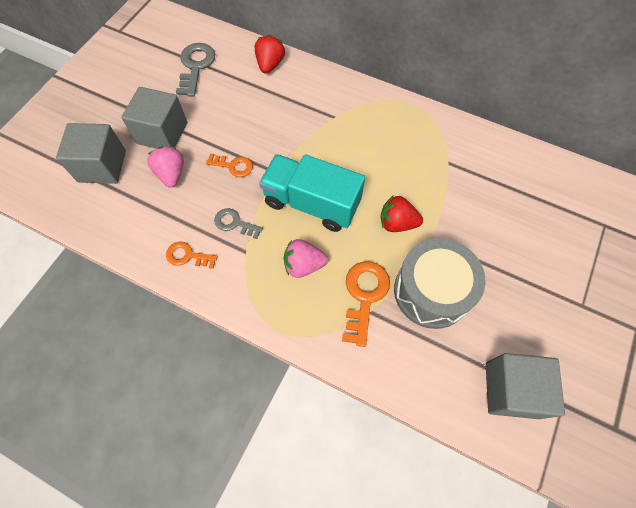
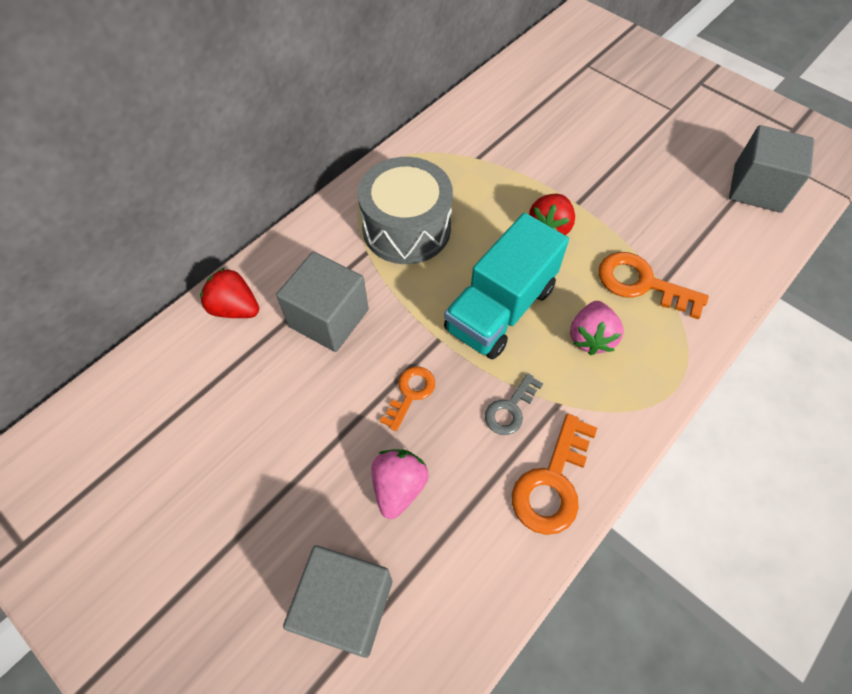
camera: 75 degrees left, 5 degrees down
grey cube [121,87,187,149] -> grey cube moved to [276,252,369,352]
pink strawberry [147,147,184,188] -> pink strawberry turned 105 degrees clockwise [371,449,429,519]
orange key [166,242,218,269] -> orange key [512,414,597,535], size x1.63
grey key [176,43,215,97] -> none
grey drum [394,238,486,329] -> grey drum moved to [358,157,453,264]

